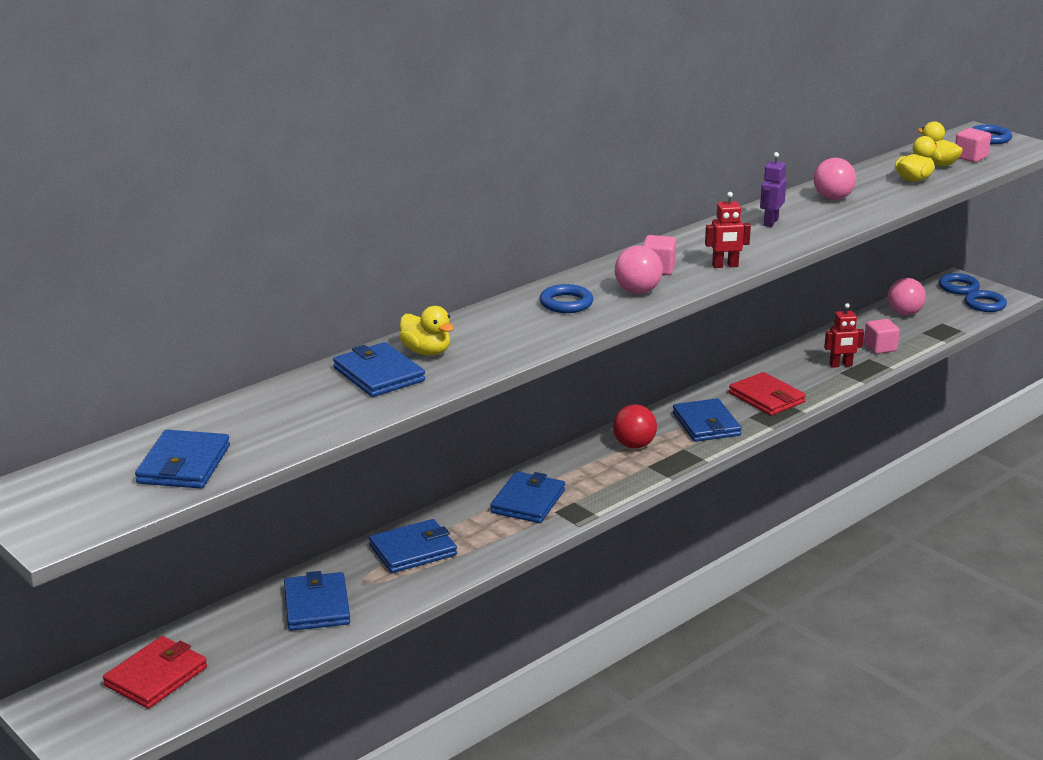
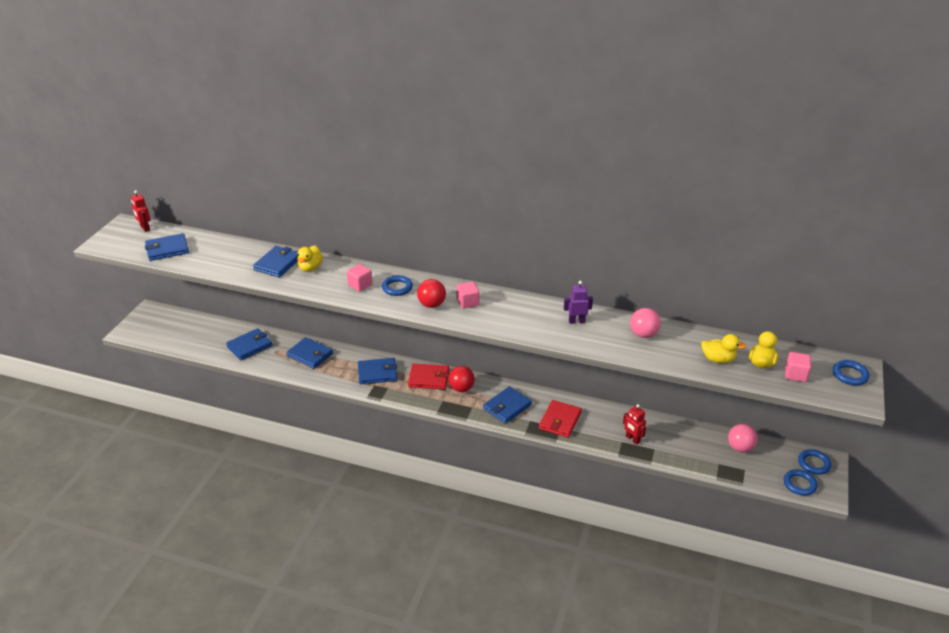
camera: 60 degrees right, 10 degrees up
red wallet [103,636,207,709] -> red wallet moved to [408,364,449,389]
pink ball [615,246,663,294] -> red ball [417,279,446,308]
red robot [705,192,751,268] -> red robot moved to [131,190,151,232]
pink cube [864,319,900,354] -> pink cube moved to [347,264,372,292]

